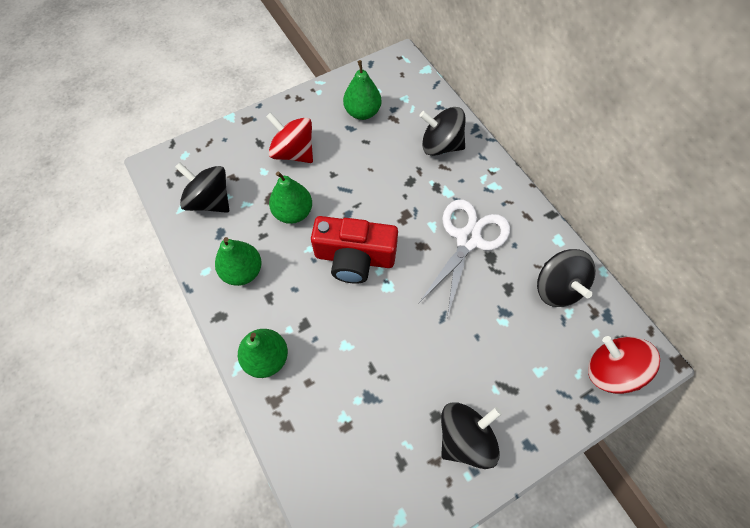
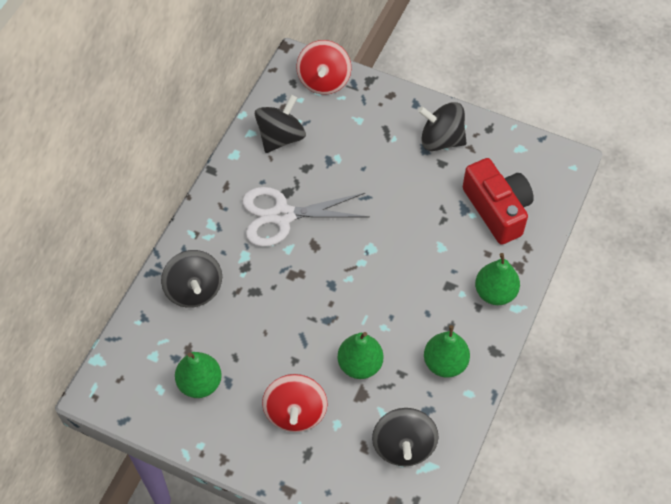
camera: 125 degrees left, 5 degrees down
red camera [311,216,398,284] -> red camera moved to [463,158,534,245]

